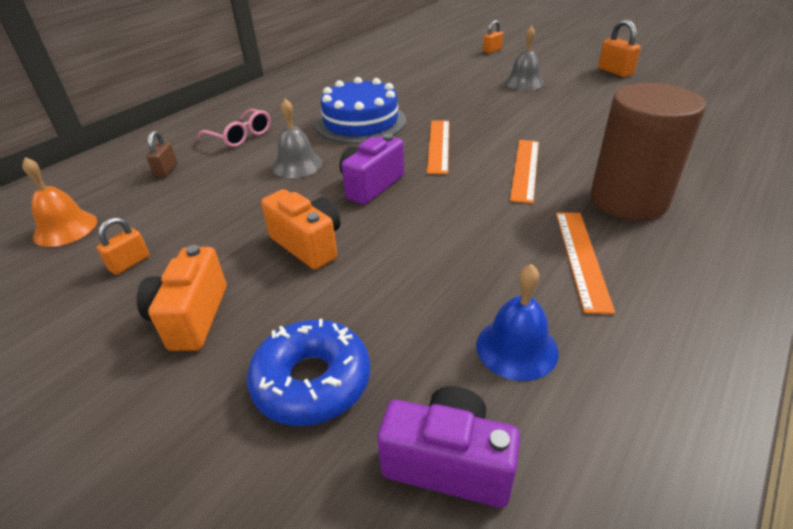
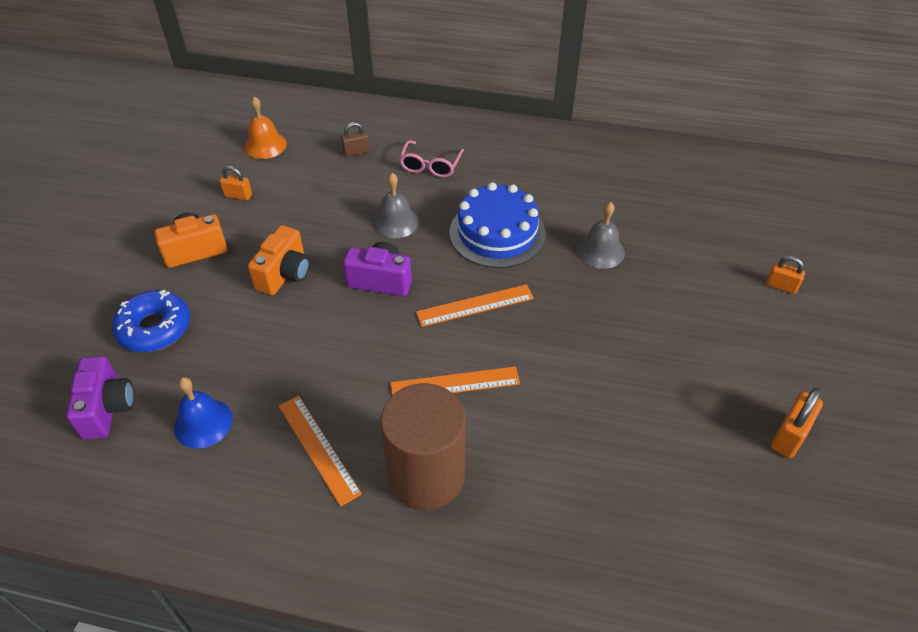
camera: 65 degrees right, 10 degrees up
grey bell [504,25,545,90] -> grey bell moved to [577,202,625,269]
orange ruler [556,213,615,314] -> orange ruler turned 75 degrees clockwise [279,396,362,507]

